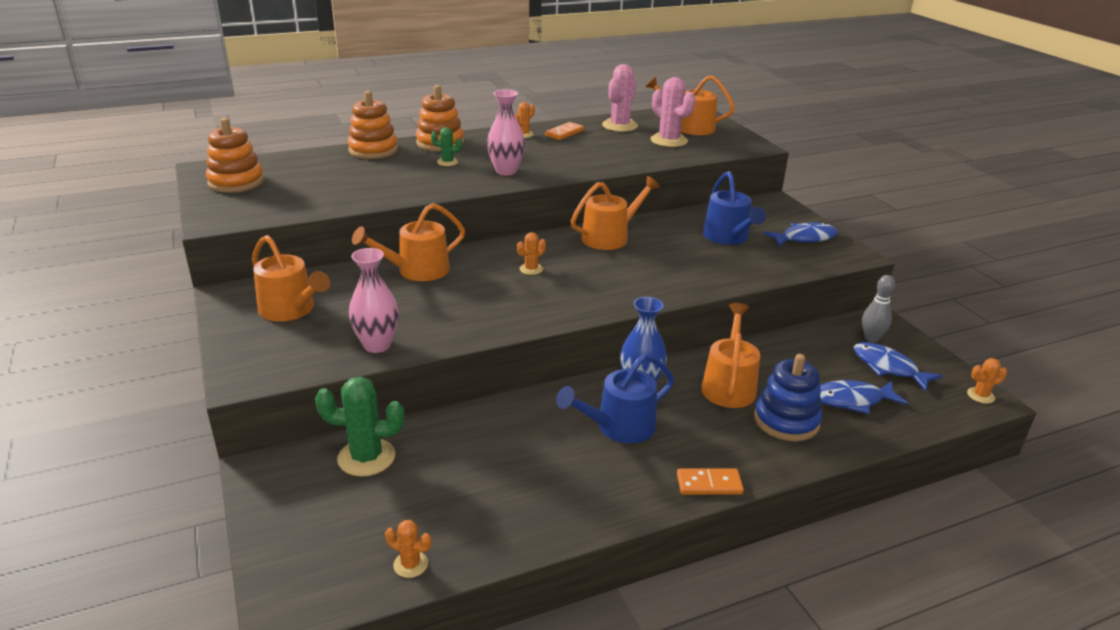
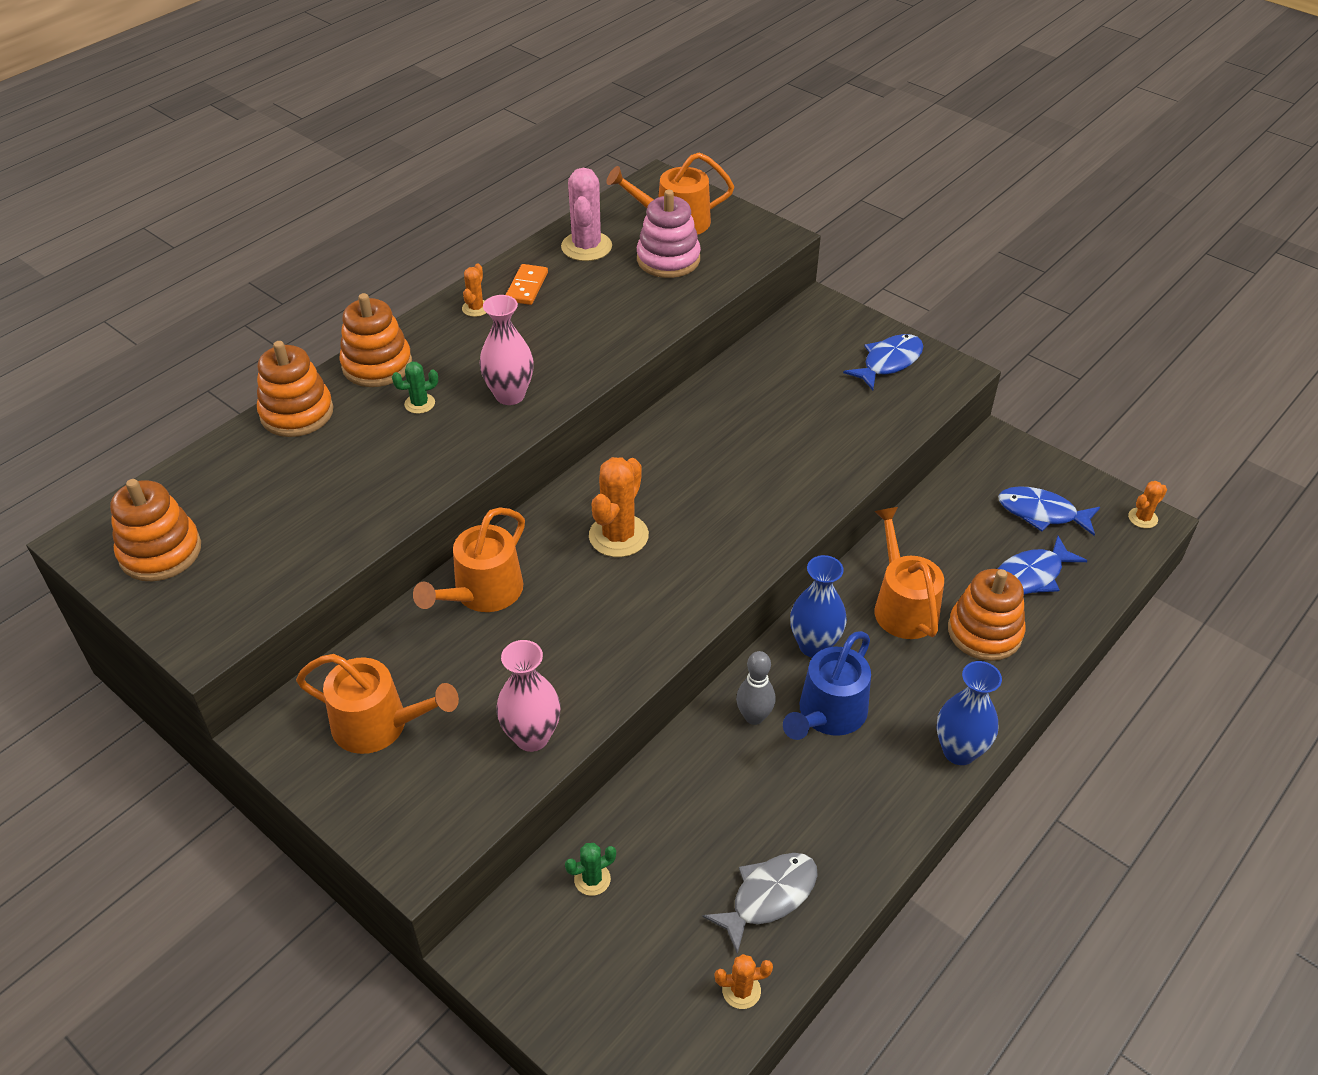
camera: 25 degrees left, 15 degrees up
green cactus [315,377,404,477] -> green cactus [565,843,616,896], size x0.52
orange cactus [517,232,546,275] -> orange cactus [589,457,649,557], size x1.91
orange watering can [571,176,660,250] -> none
pink cactus [651,77,696,147] -> pink stacking toy [637,190,701,278]
orange domino [677,469,744,495] -> blue vase [936,661,1002,765]
blue watering can [703,171,766,245] -> none
blue stacking toy [754,354,822,441] -> orange stacking toy [948,569,1025,661]
grey bowling pin [862,275,895,342] -> grey bowling pin moved to [736,651,776,725]
none -> grey fish [703,853,818,954]

